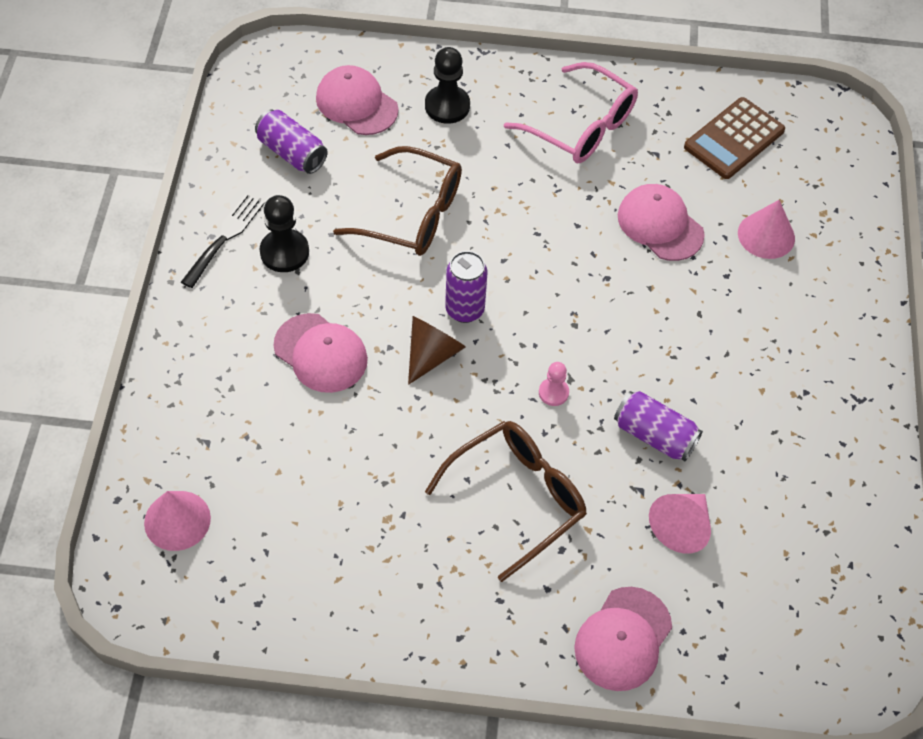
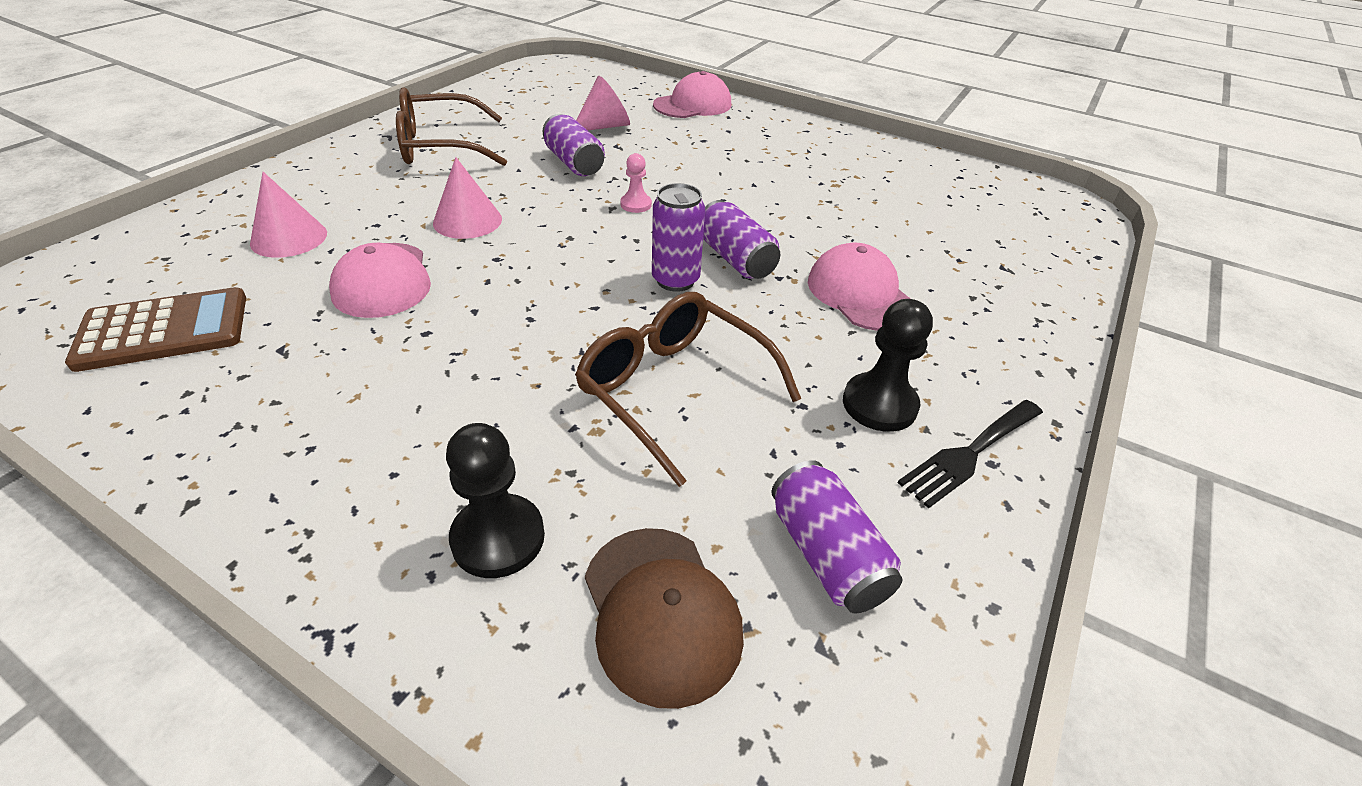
camera: 155 degrees left, 15 degrees down
pink cone [144,491,211,551] -> pink cone moved to [433,157,502,239]
pink cap [316,65,399,135] -> brown cap [585,528,744,709]
brown cone [408,316,466,385] -> purple can [703,200,780,279]
brown glasses [425,421,587,582] -> brown glasses moved to [396,87,507,166]
pink glasses [504,62,638,163] -> none

